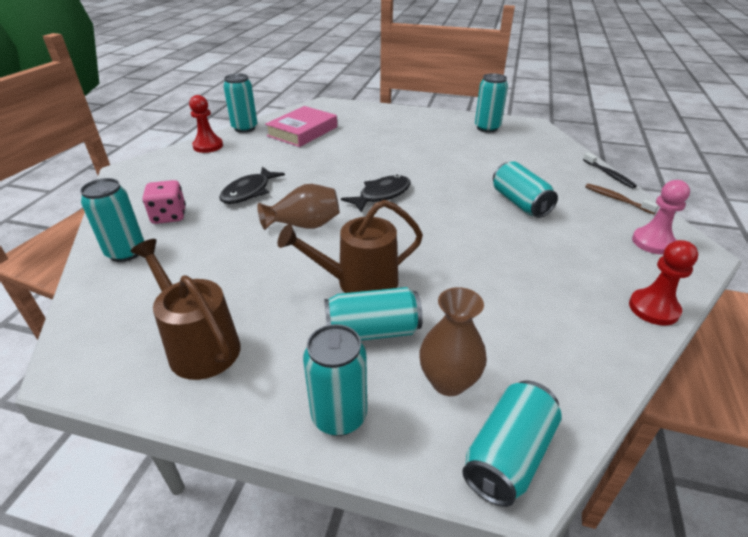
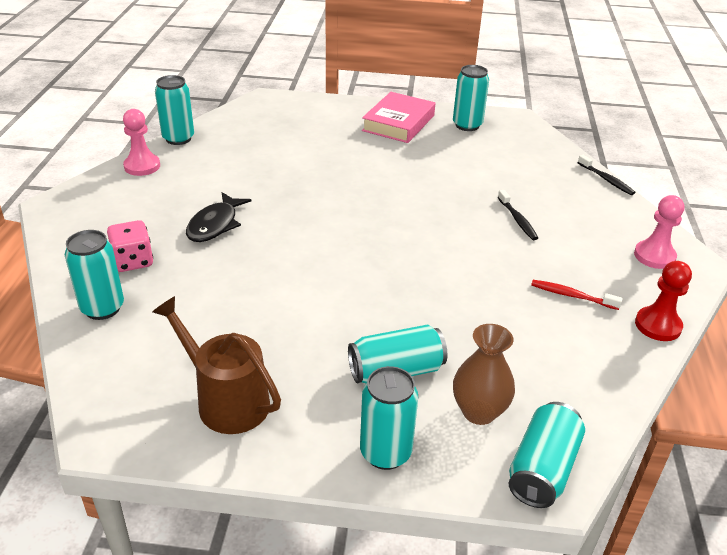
camera: 10 degrees left, 0 degrees up
red pawn [189,95,223,153] -> pink pawn [123,109,160,176]
brown vase [257,184,340,230] -> none
pink book [265,106,337,147] -> pink book moved to [362,92,435,143]
brown watering can [278,200,423,293] -> none
black fish [341,175,411,213] -> none
turquoise can [493,161,558,218] -> black toothbrush [498,190,538,240]
brown toothbrush [585,184,659,214] -> none
none -> red toothbrush [531,280,623,310]

